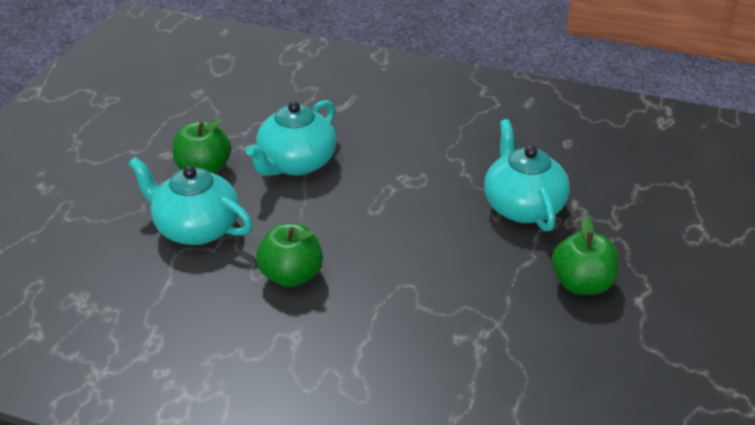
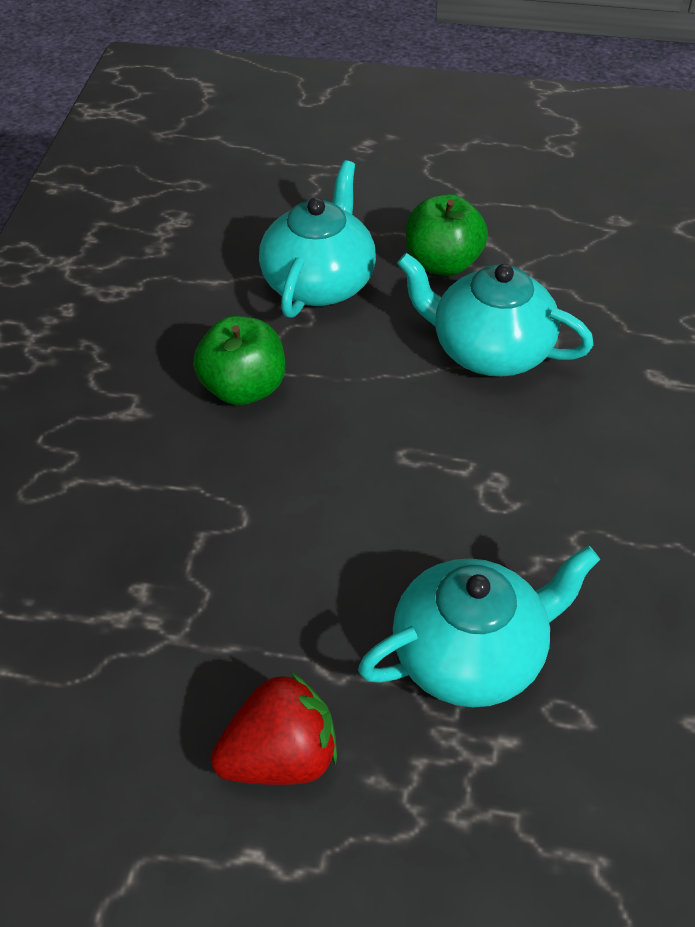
camera: 80 degrees right, 10 degrees up
green apple [552,216,619,295] -> red strawberry [211,672,337,785]

